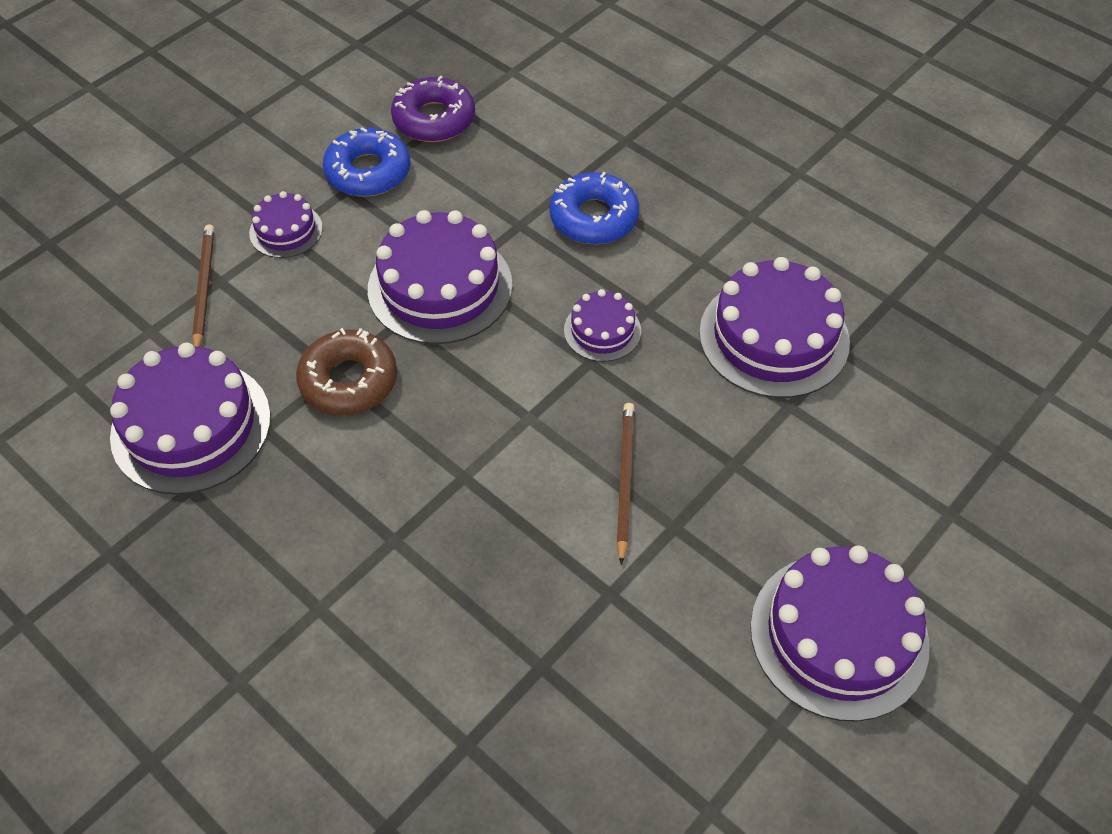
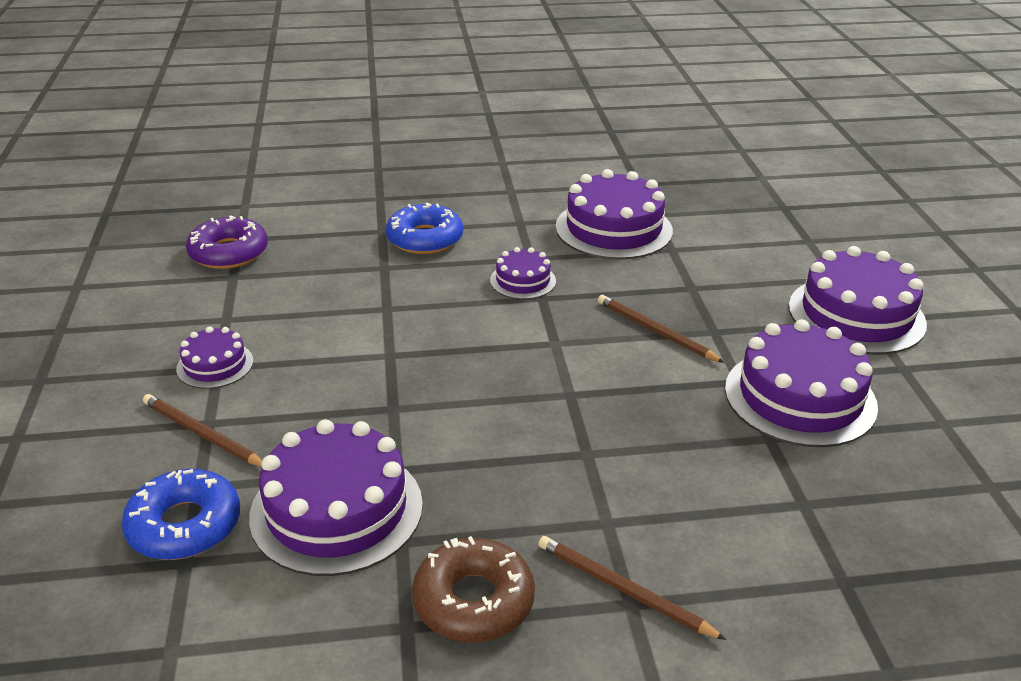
camera: 50 degrees left, 20 degrees down
brown donut [296,328,397,415] -> brown donut moved to [412,536,535,642]
blue donut [323,127,411,196] -> blue donut moved to [121,469,240,560]
purple cake [368,210,513,344] -> purple cake moved to [725,319,878,447]
none -> brown pencil [538,536,726,640]

